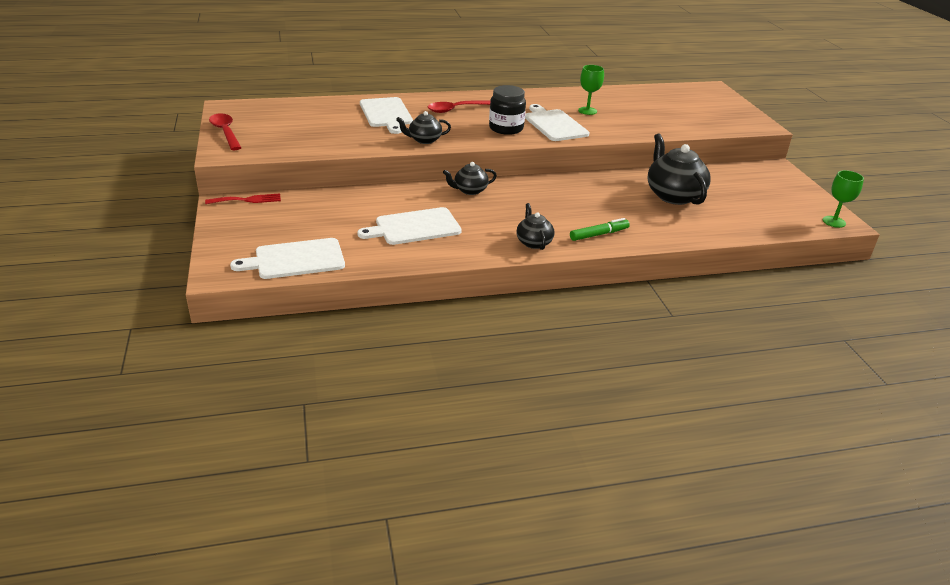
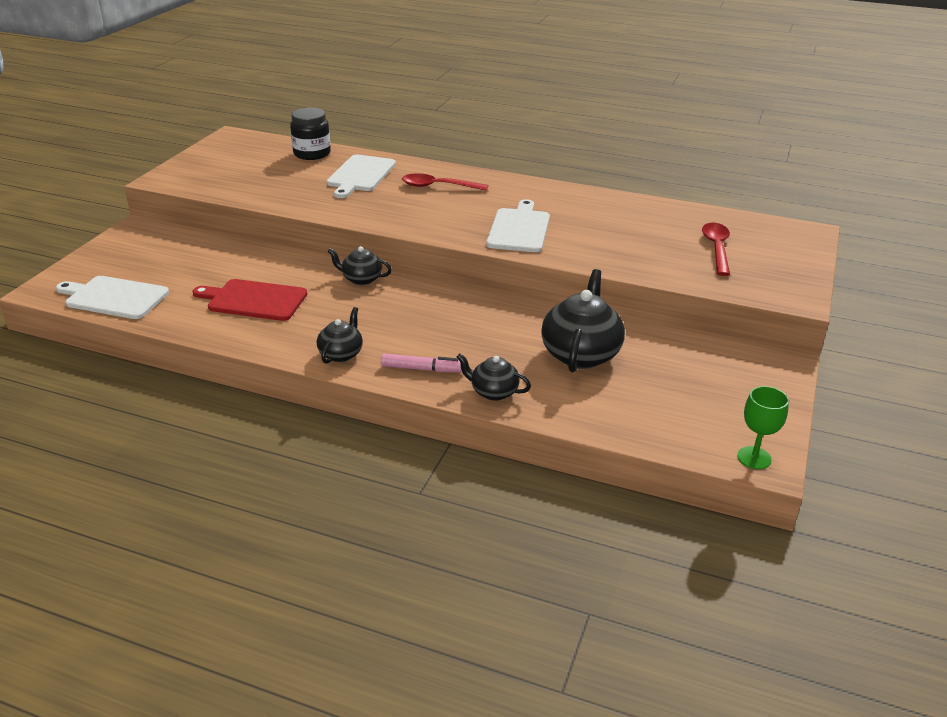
camera: 35 degrees right, 0 degrees up
red fork [205,194,281,204] -> none
red spoon [209,113,241,150] -> red spoon moved to [702,223,730,276]
white cutting board [357,207,462,245] -> red cutting board [193,279,307,321]
black teapot [396,111,451,144] -> black teapot moved to [456,353,531,401]
black jar [489,85,526,135] -> black jar moved to [290,108,331,160]
green marker [570,218,630,241] -> pink marker [381,354,462,372]
green goblet [578,65,604,115] -> none

